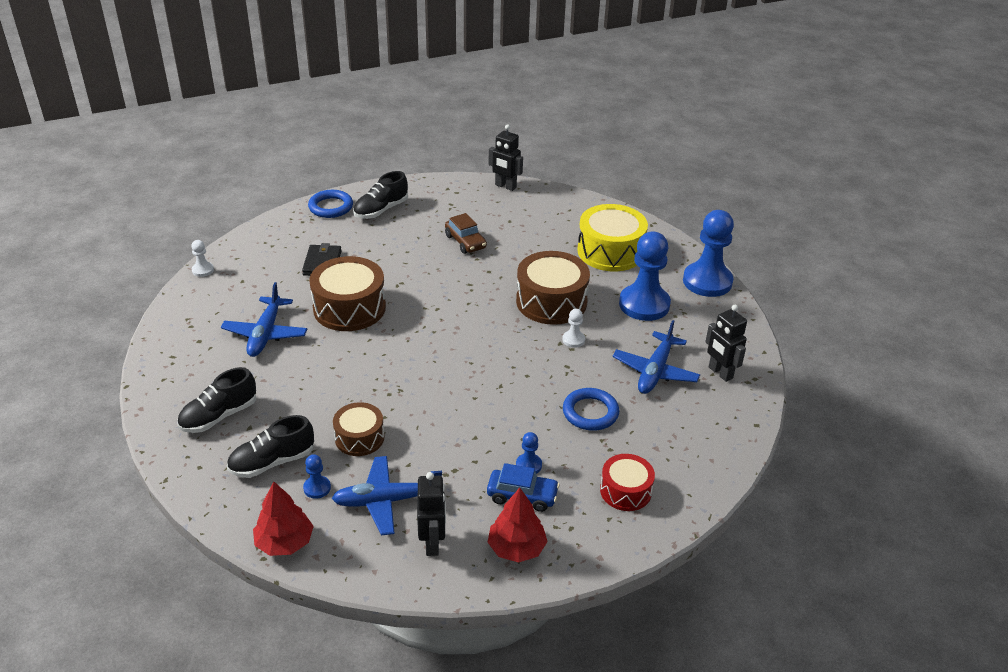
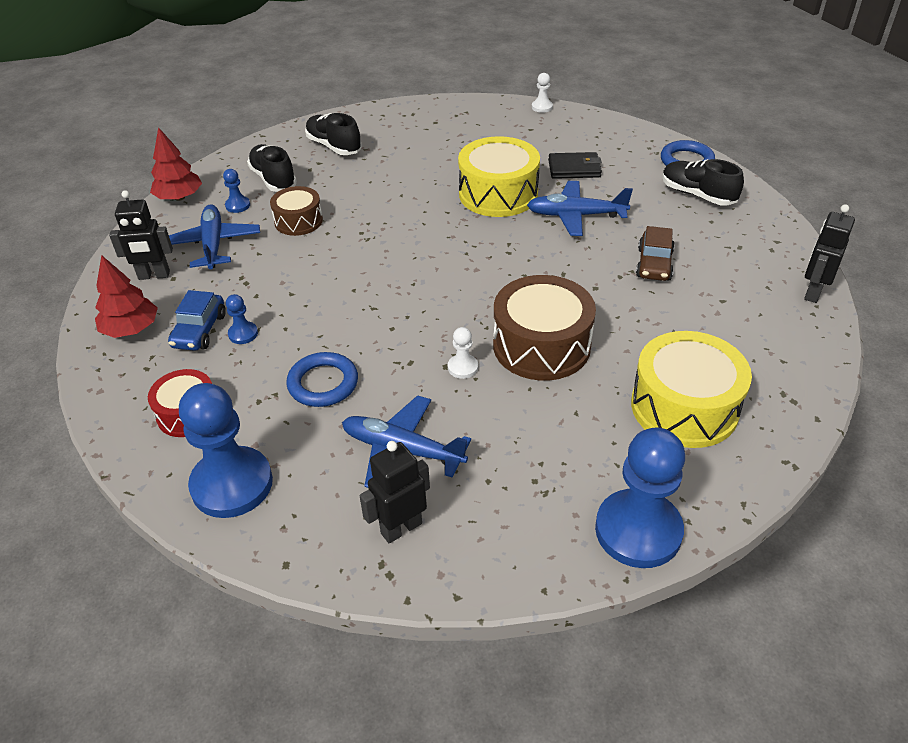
camera: 90 degrees right, 5 degrees up
blue plane [221,282,307,357] -> blue plane moved to [527,181,633,236]
brown drum [309,256,386,331] -> yellow drum [458,136,540,217]
brown car [445,213,487,254] -> brown car turned 45 degrees counterclockwise [636,226,675,281]
blue pawn [619,232,671,321] -> blue pawn moved to [179,383,273,518]

